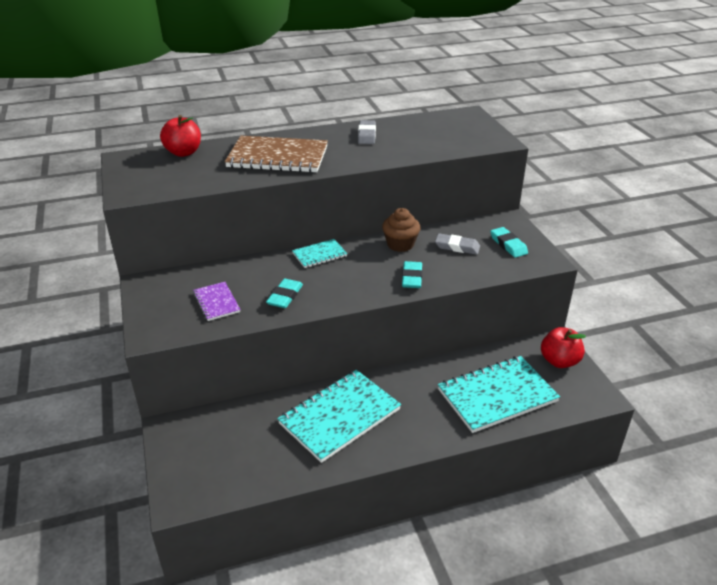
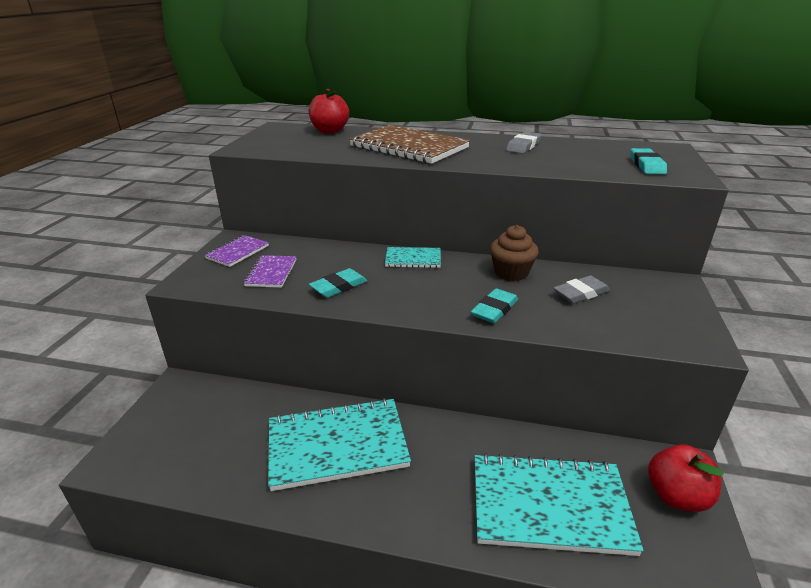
camera: 30 degrees right, 5 degrees down
grey eraser [435,233,480,255] -> grey eraser turned 75 degrees counterclockwise [553,275,610,304]
turquoise eraser [490,227,528,258] -> turquoise eraser moved to [630,148,667,174]
none -> purple notebook [204,235,269,267]

